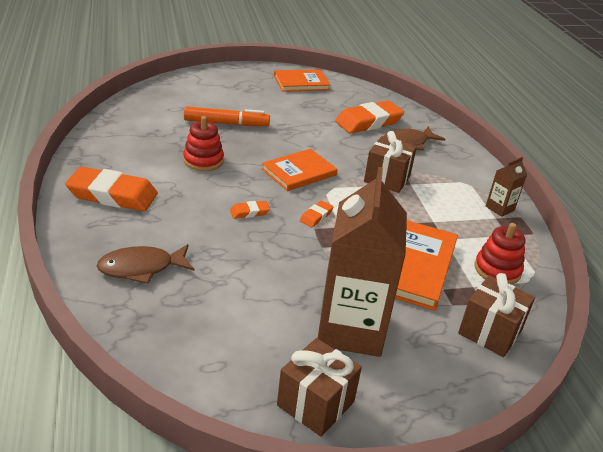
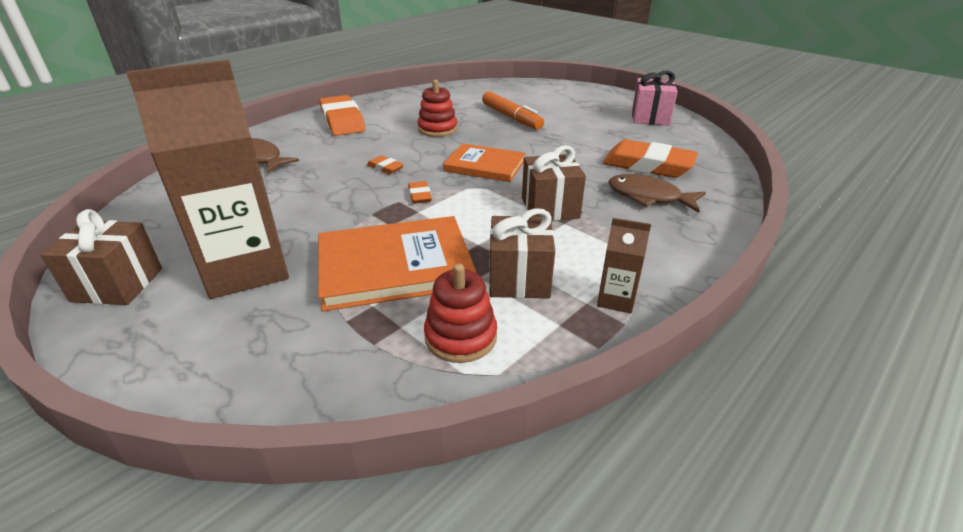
camera: 60 degrees right, 0 degrees up
orange book [274,69,330,92] -> pink gift [632,70,678,126]
orange eraser [300,201,333,228] -> orange eraser turned 75 degrees clockwise [408,181,432,204]
brown gift [458,273,535,357] -> brown gift moved to [489,208,555,299]

